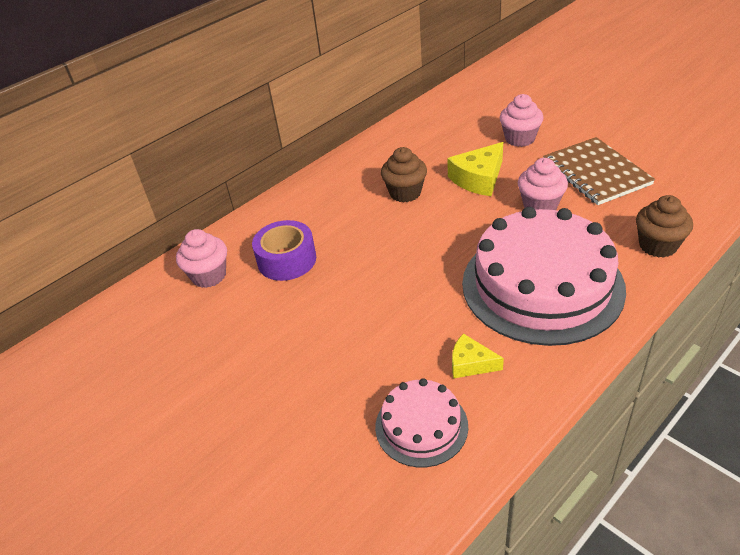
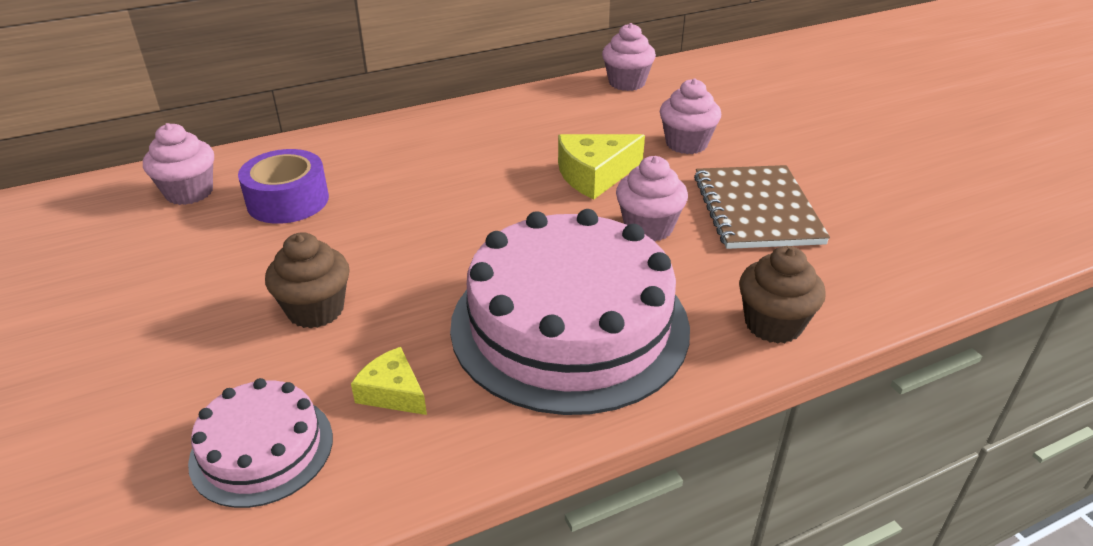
camera: 15 degrees right, 5 degrees down
brown cupcake [381,147,427,203] -> brown cupcake moved to [265,232,350,329]
none -> pink cupcake [602,23,656,91]

